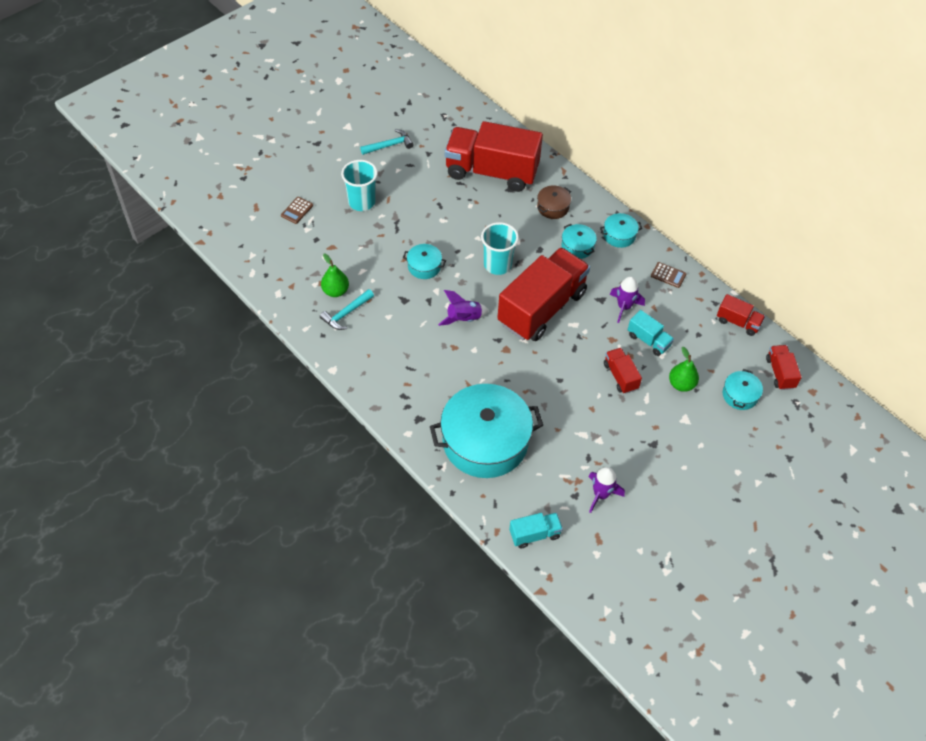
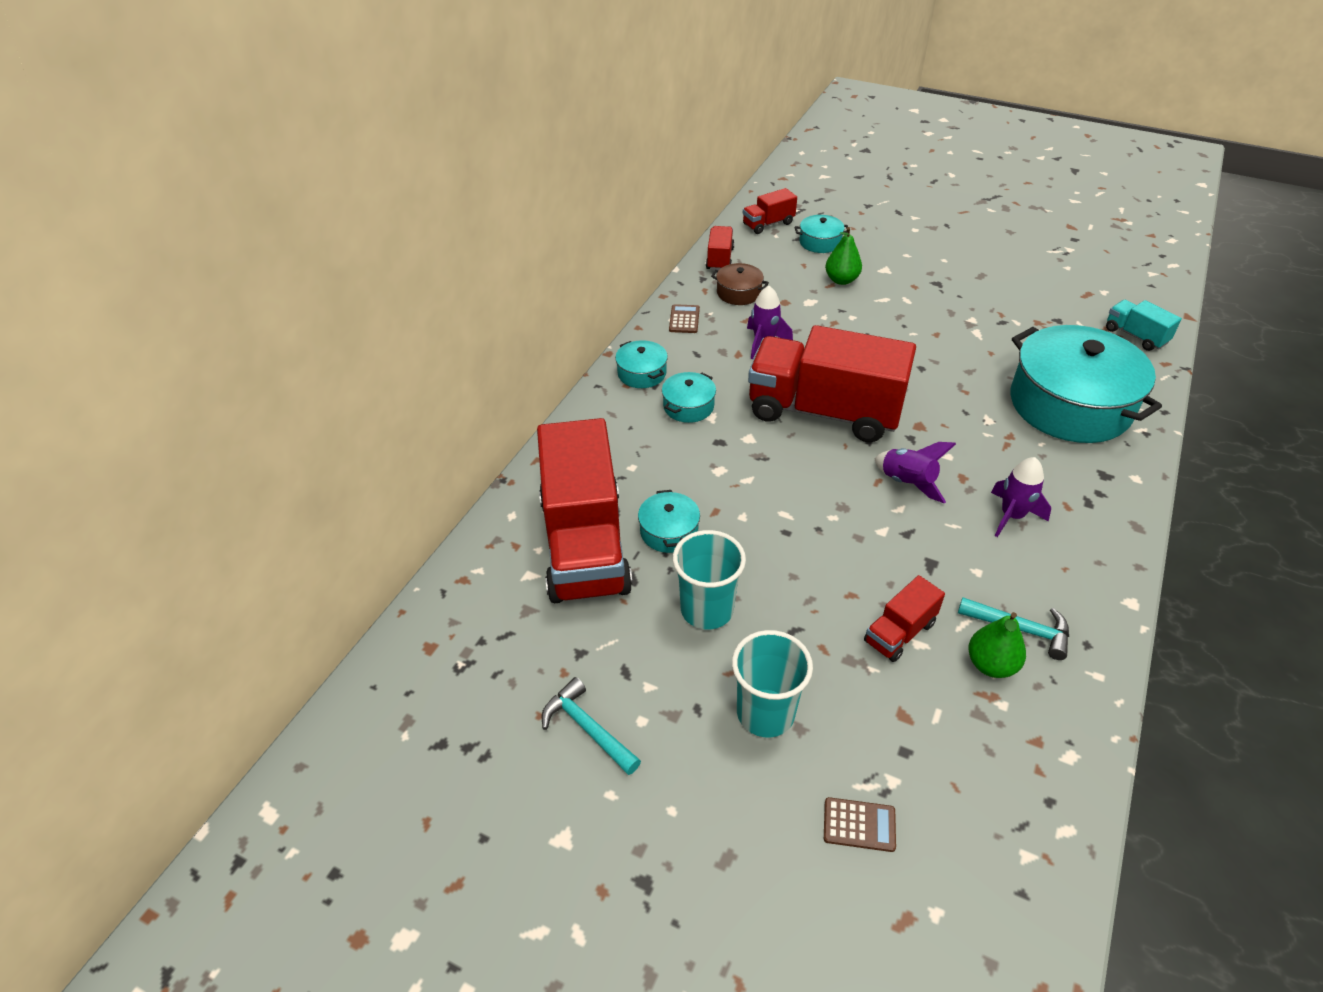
camera: 110 degrees left, 10 degrees down
turquoise pot [403,244,446,279] -> turquoise pot moved to [638,490,700,553]
turquoise cup [481,222,519,275] -> turquoise cup moved to [673,530,746,630]
brown pot [537,186,571,219] -> brown pot moved to [711,263,769,305]
purple rocket [589,467,625,513] -> purple rocket moved to [991,457,1051,537]
red truck [604,348,642,394] -> red truck moved to [864,575,945,662]
turquoise truck [628,310,674,356] -> none

